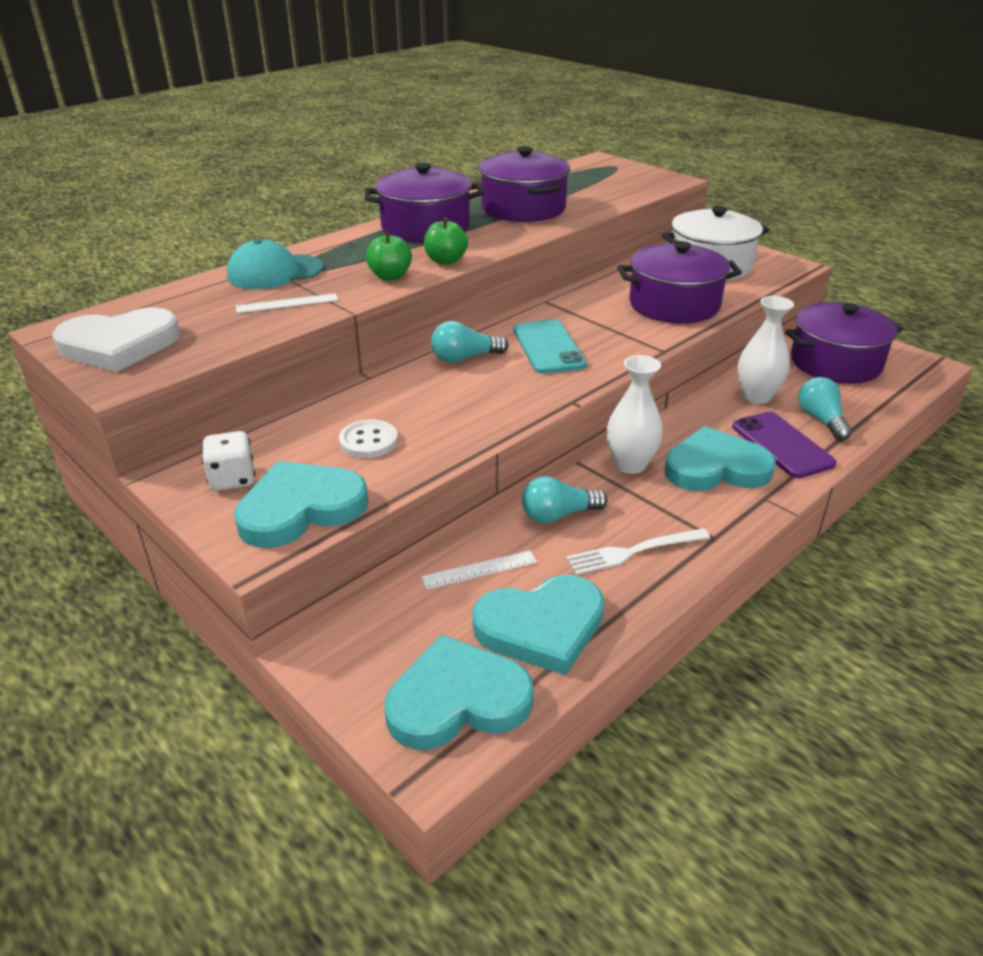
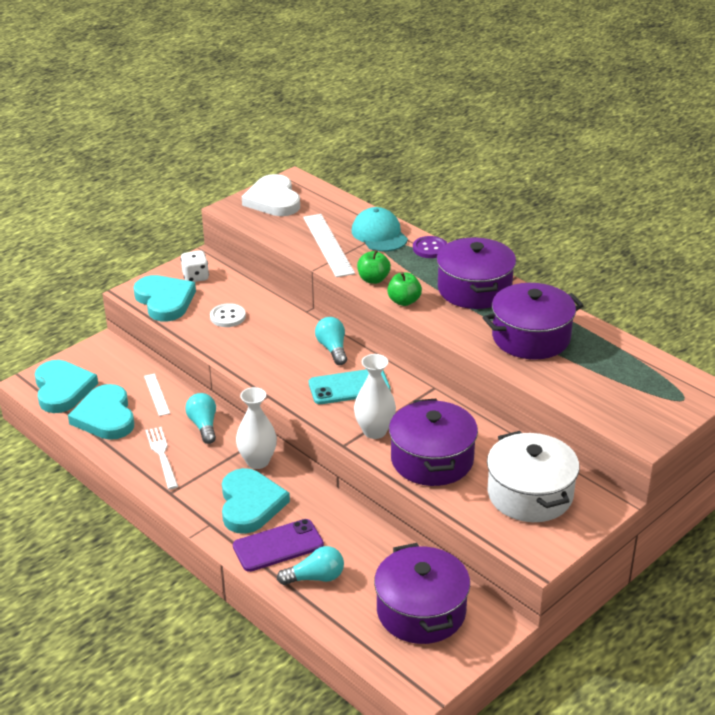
camera: 90 degrees right, 0 degrees up
white ruler [236,293,338,313] -> white ruler [303,214,355,277], size x1.80
white vase [738,296,794,404] -> white vase moved to [354,354,396,439]
none -> purple button [413,236,447,258]

